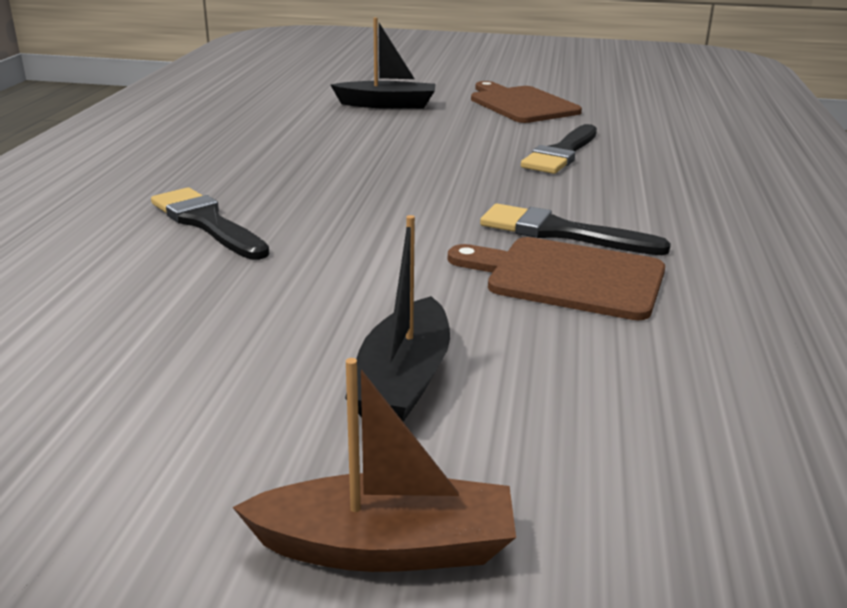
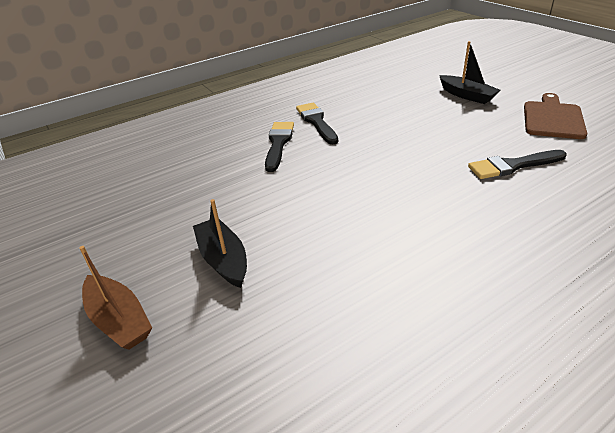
camera: 50 degrees right, 10 degrees up
black boat [345,215,450,422] -> black boat turned 90 degrees clockwise [193,199,247,288]
brown cutting board [448,237,665,320] -> none
black brush [480,204,671,255] -> black brush moved to [296,103,338,144]

